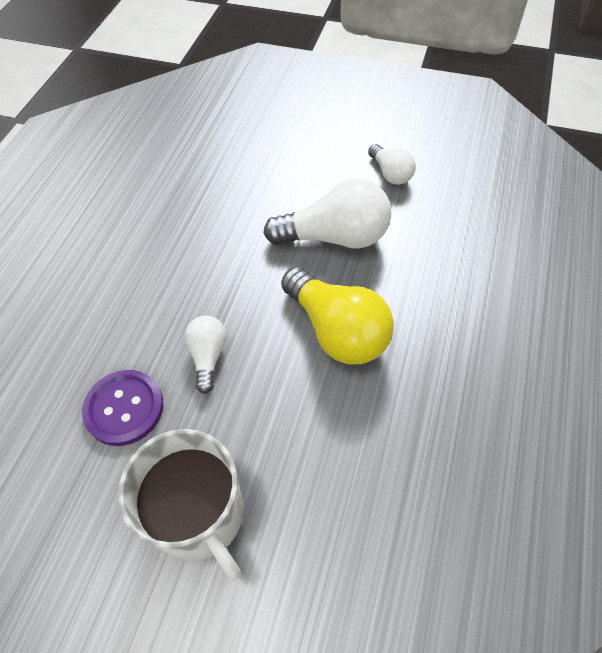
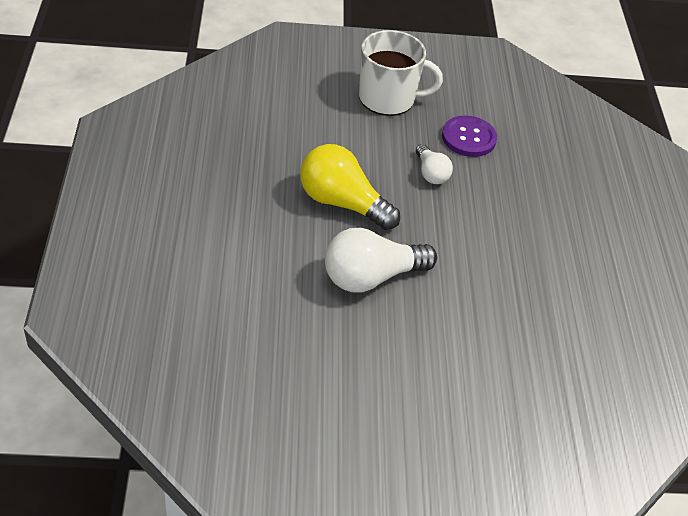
camera: 155 degrees right, 10 degrees down
white mug [118,429,243,581] -> white mug turned 150 degrees clockwise [359,30,443,116]
white light bulb [368,144,416,185] -> none

